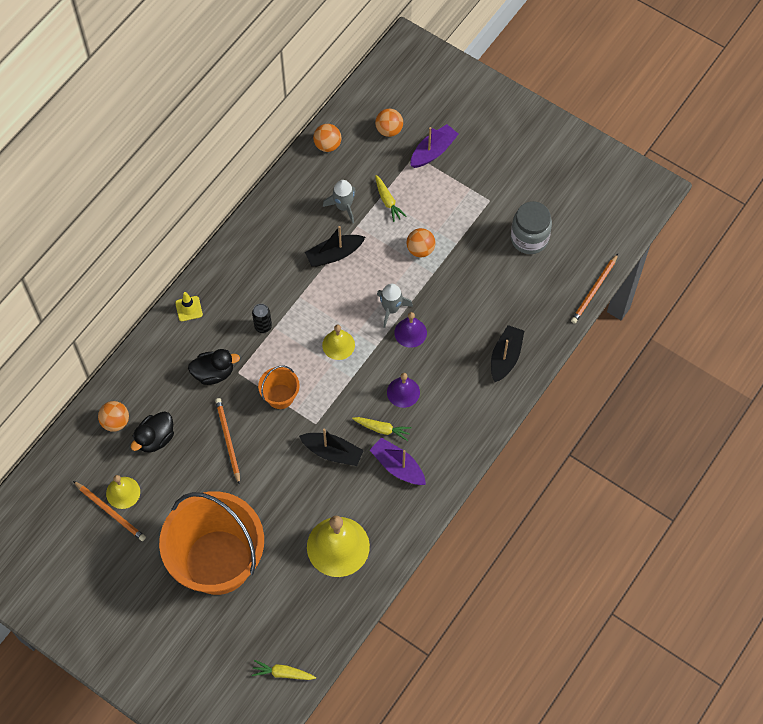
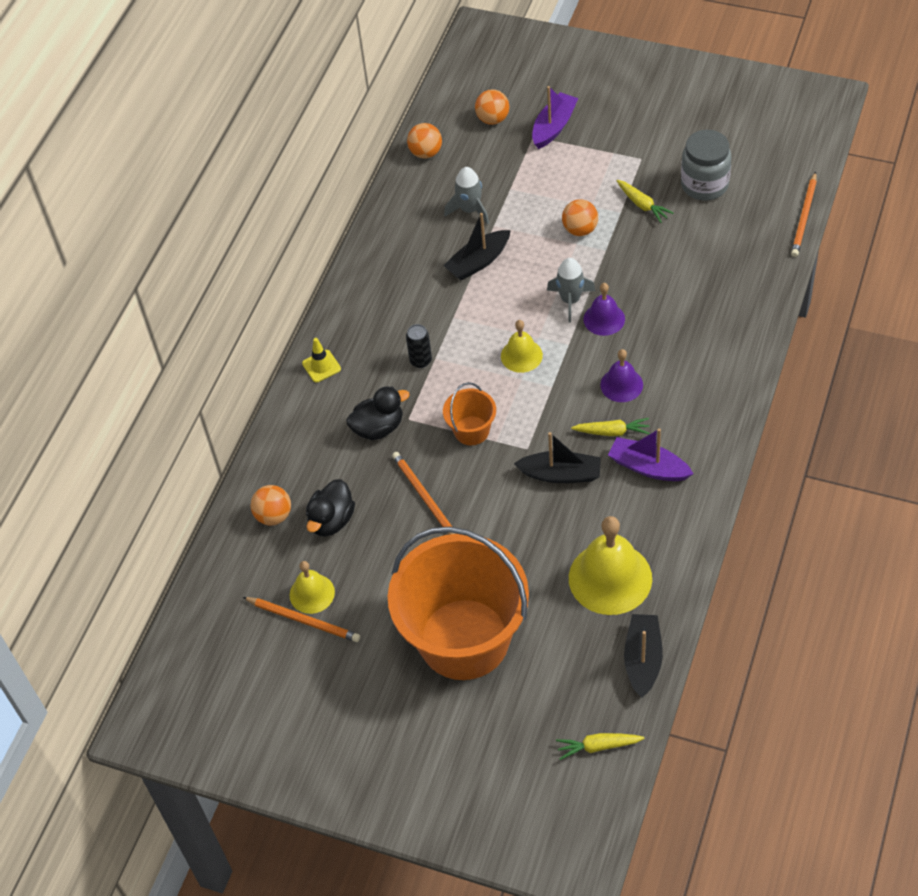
camera: 10 degrees left, 10 degrees down
yellow carrot [375,175,406,222] -> yellow carrot moved to [617,180,673,223]
black boat [491,325,524,382] -> black boat moved to [624,614,663,698]

